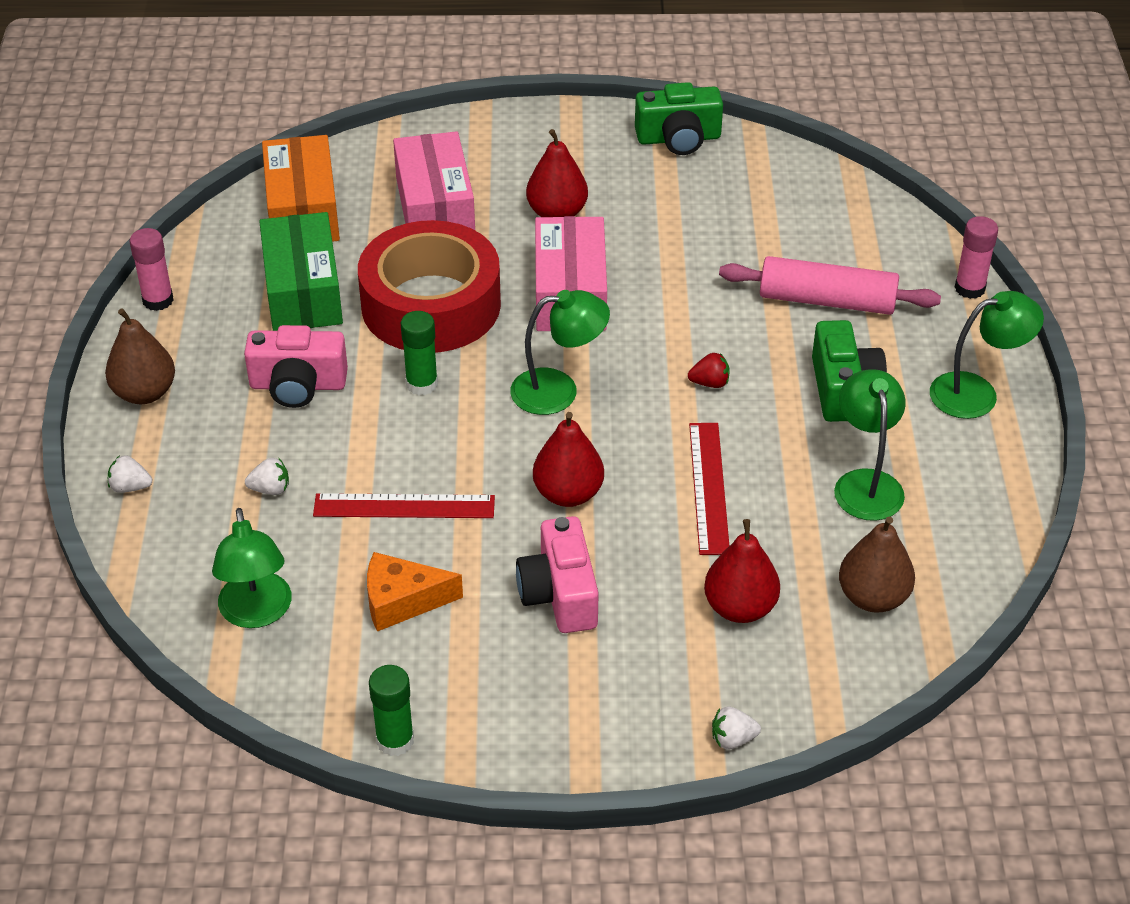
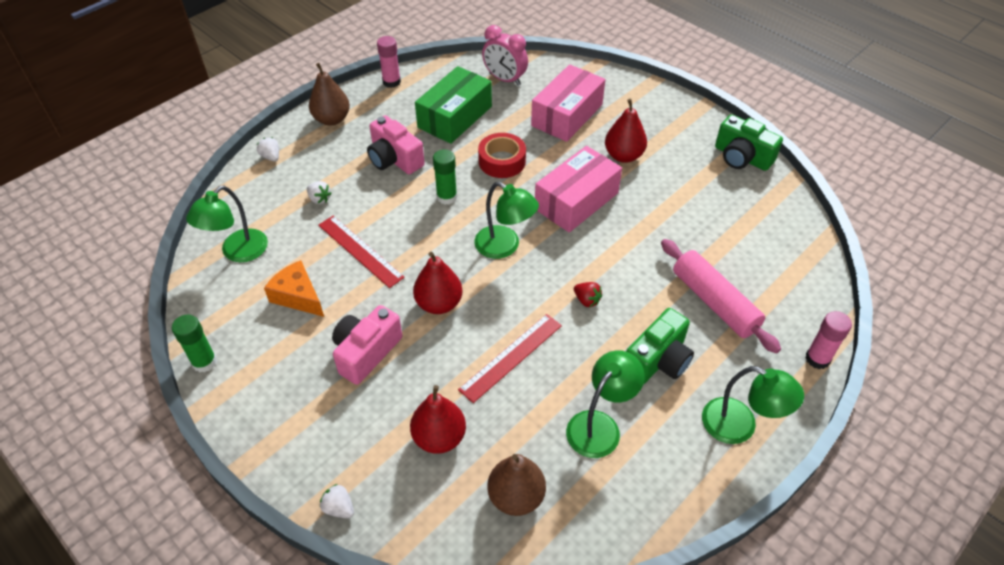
camera: 45 degrees right, 5 degrees up
orange box [262,135,340,242] -> pink clock [482,25,528,86]
red tape [358,220,501,353] -> red tape [478,133,526,178], size x0.53

